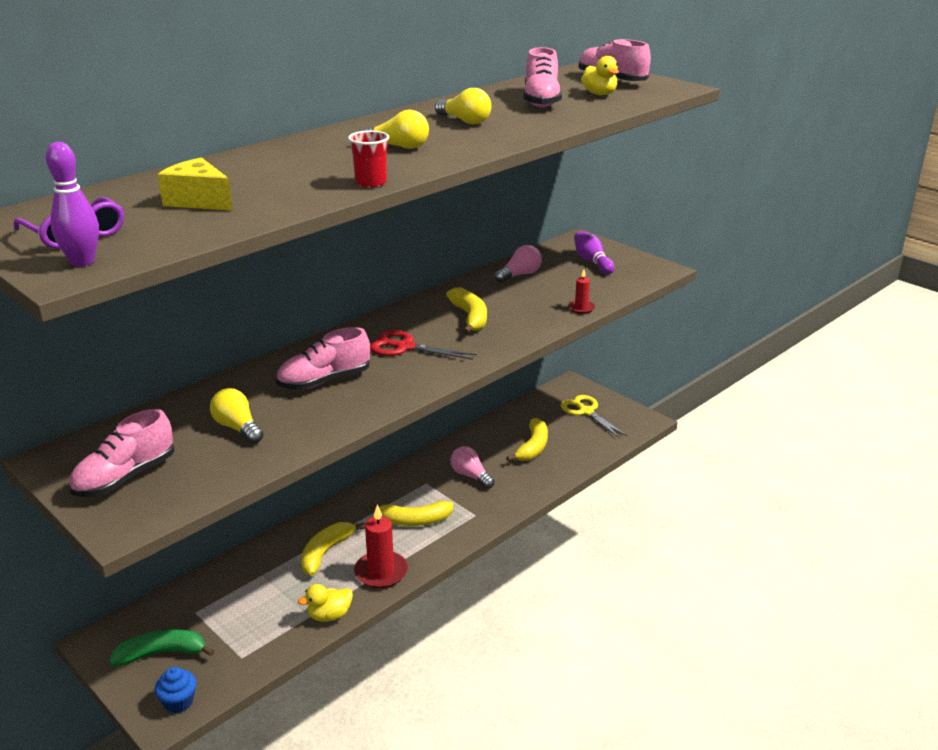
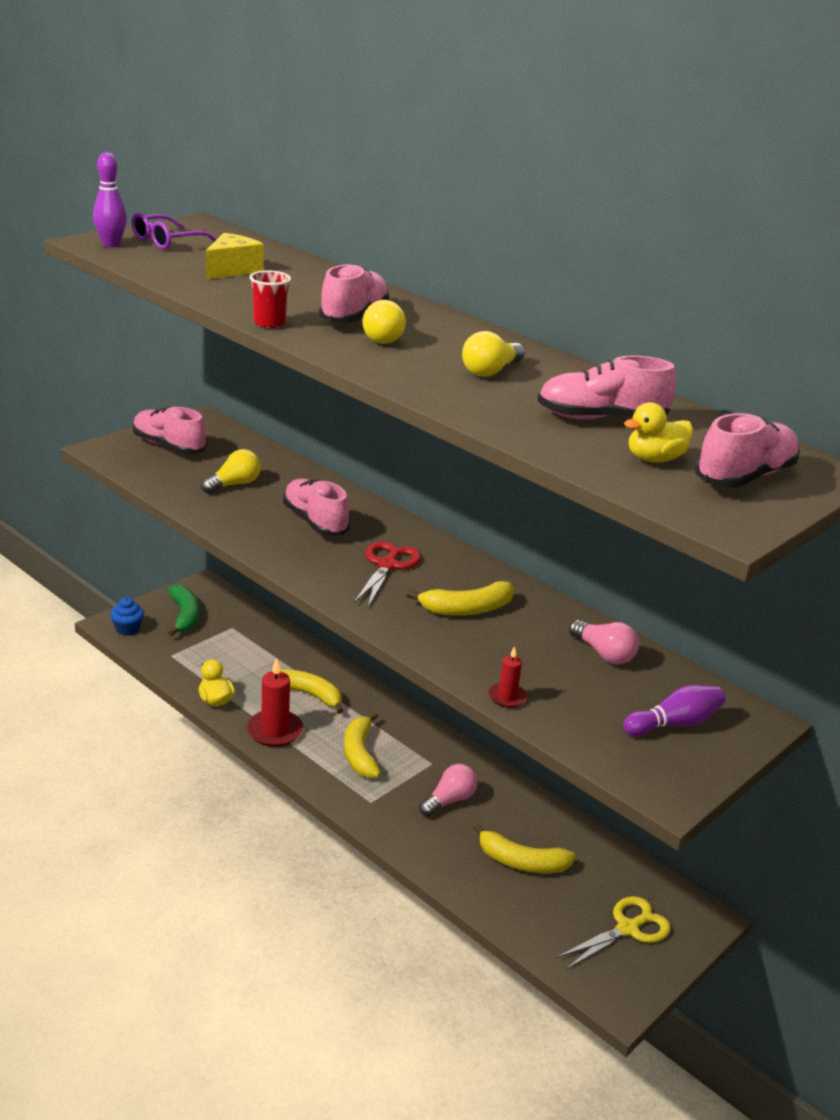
camera: 85 degrees right, 0 degrees up
none -> pink shoe [318,264,389,323]

